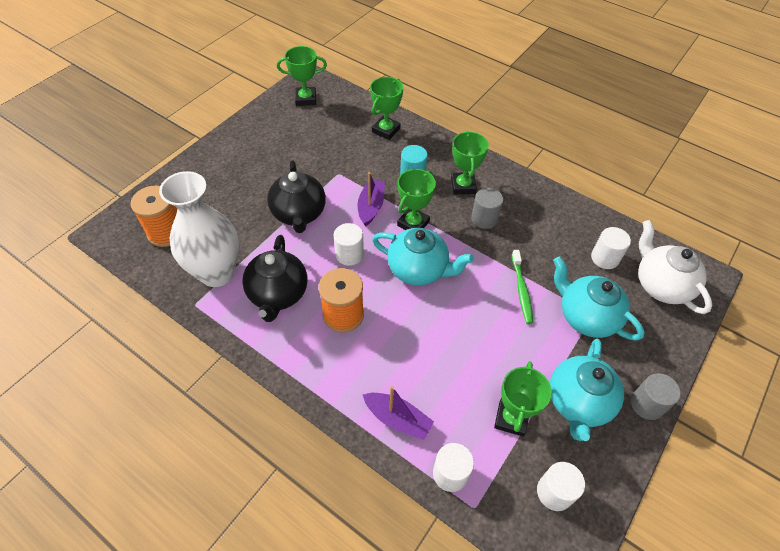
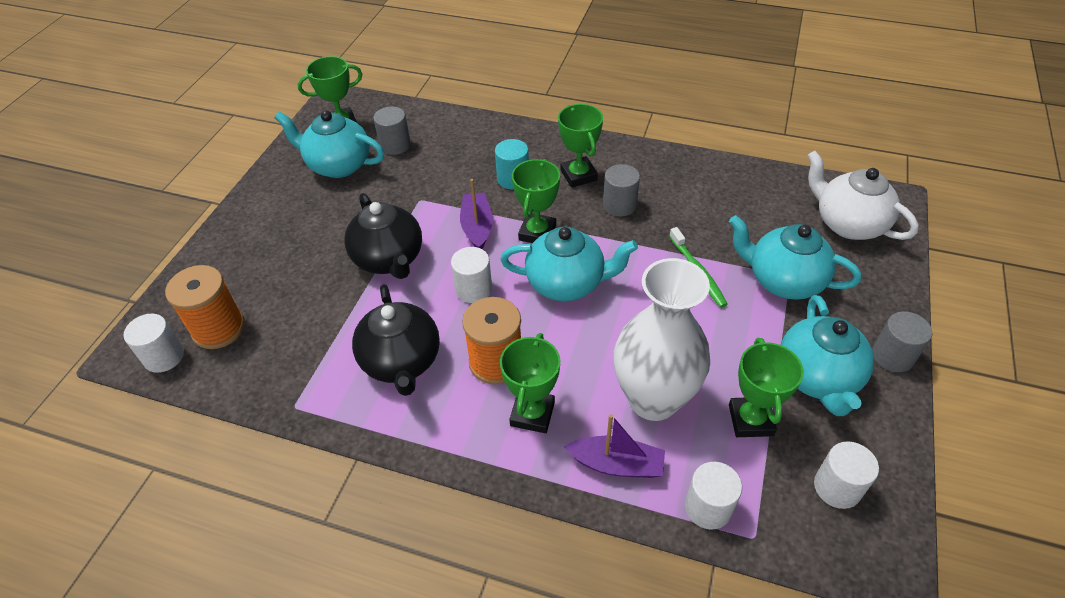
camera: 15 degrees left, 5 degrees down
white vase [159,171,239,287] -> white vase moved to [614,258,710,421]
green trophy [370,77,403,140] -> green trophy moved to [500,333,560,433]
white cylinder [591,227,631,269] -> white cylinder moved to [123,314,184,373]
none -> turquoise teapot [274,110,385,178]
none -> grey cylinder [373,107,411,155]

